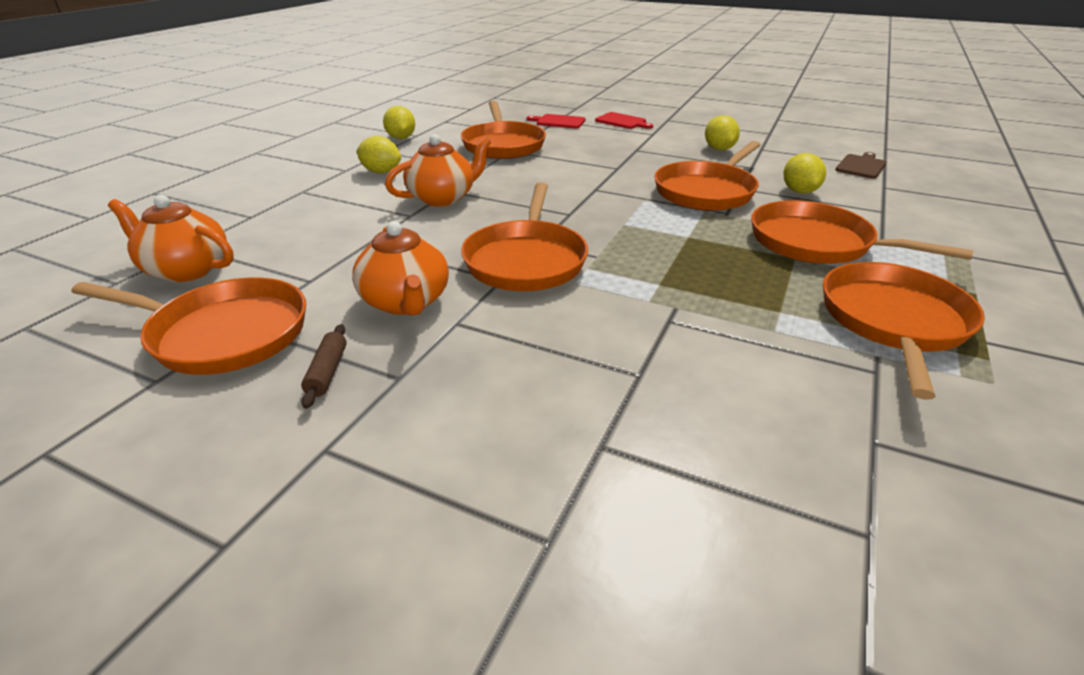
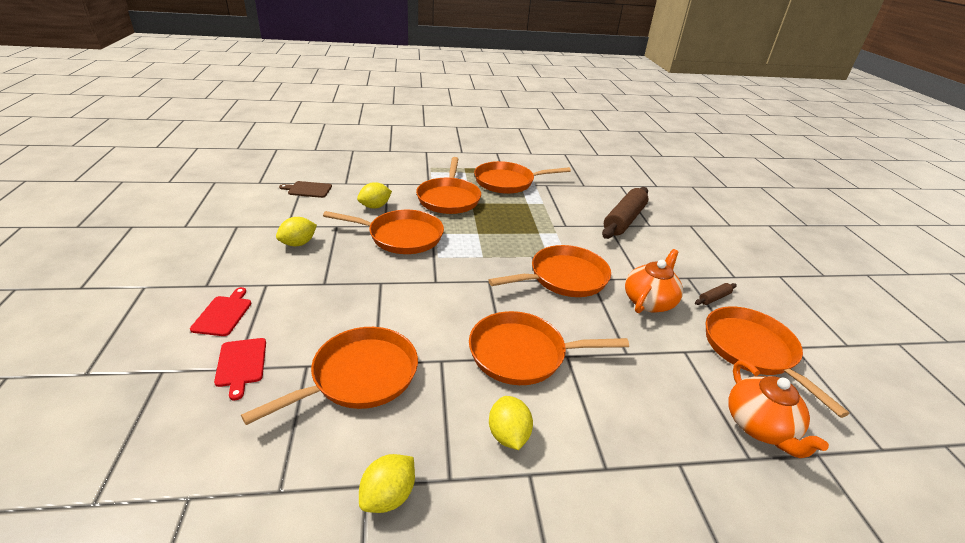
camera: 125 degrees left, 0 degrees up
orange teapot [385,134,491,207] -> orange pan [469,311,629,385]
none -> brown rolling pin [602,187,648,239]

